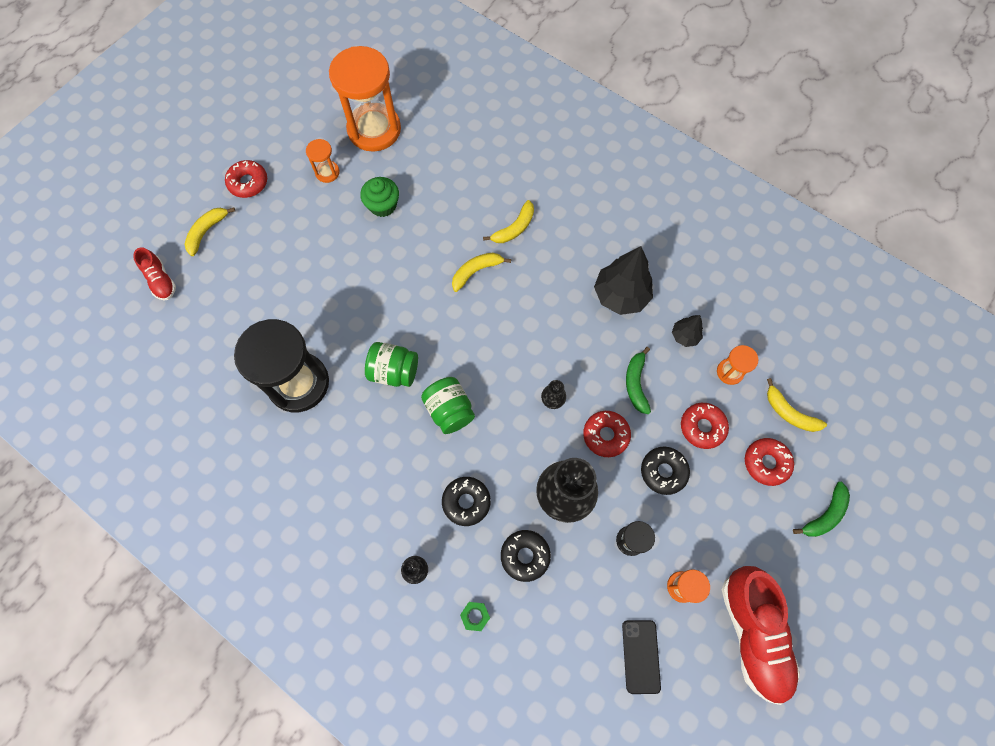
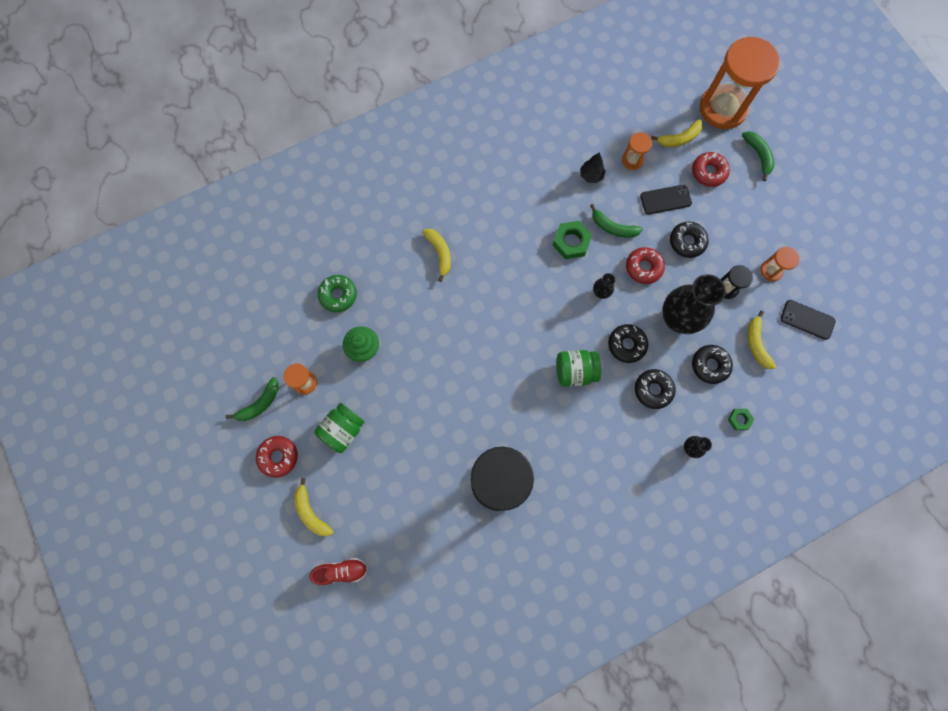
camera: 65 degrees left, 5 degrees up
orange hourglass [329,46,401,152] -> orange hourglass moved to [700,37,780,129]
green jar [365,342,418,387] -> green jar moved to [314,403,365,453]
yellow banana [452,253,511,292] -> yellow banana moved to [748,311,776,369]
black tree [594,246,653,315] -> none
red donut [681,403,729,449] -> black phone [640,185,692,215]
red shoe [722,566,800,705] -> none
none -> green banana [226,377,279,421]
none -> green donut [318,275,357,312]
none -> green nut [552,221,592,259]
none -> black donut [608,324,648,363]

